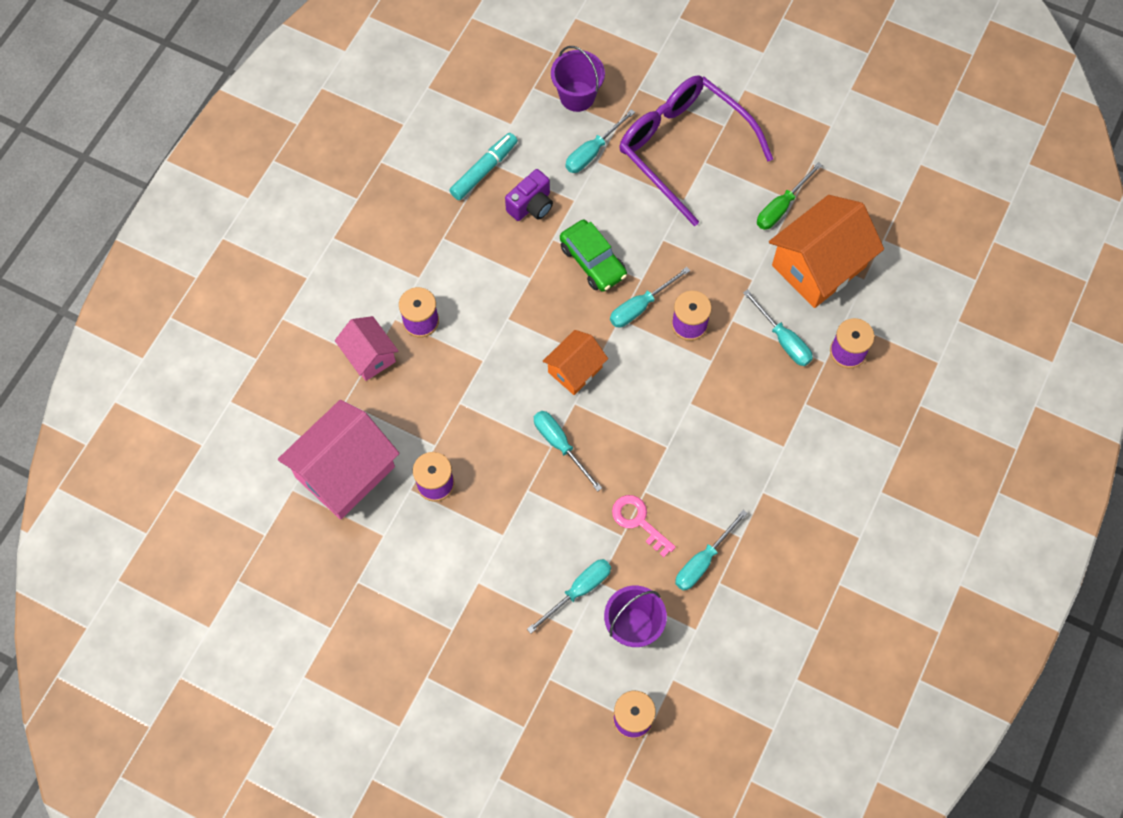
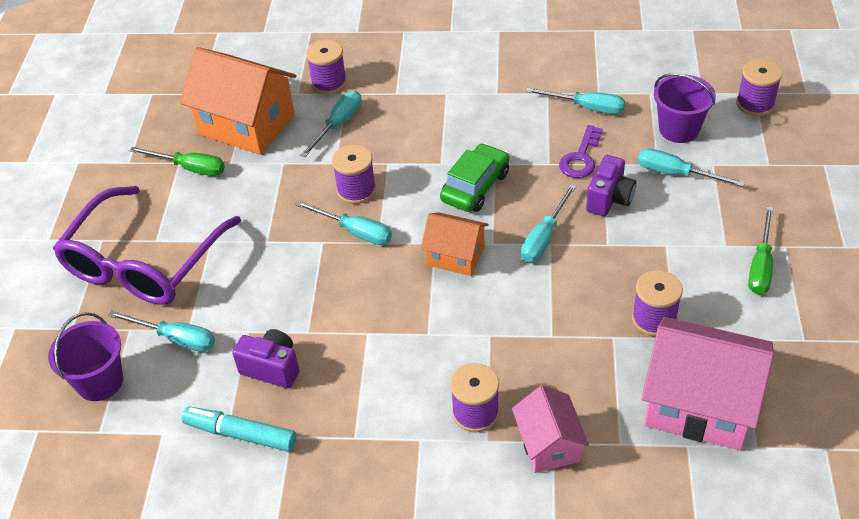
camera: 110 degrees left, 20 degrees down
pink house [335,316,398,381] -> pink house turned 45 degrees counterclockwise [512,386,589,473]
green car [560,220,627,292] -> green car moved to [440,143,509,212]
pink key [612,495,676,557] -> purple key [559,125,603,178]
none -> purple camera [586,155,636,216]
none -> green screwdriver [748,207,773,295]

